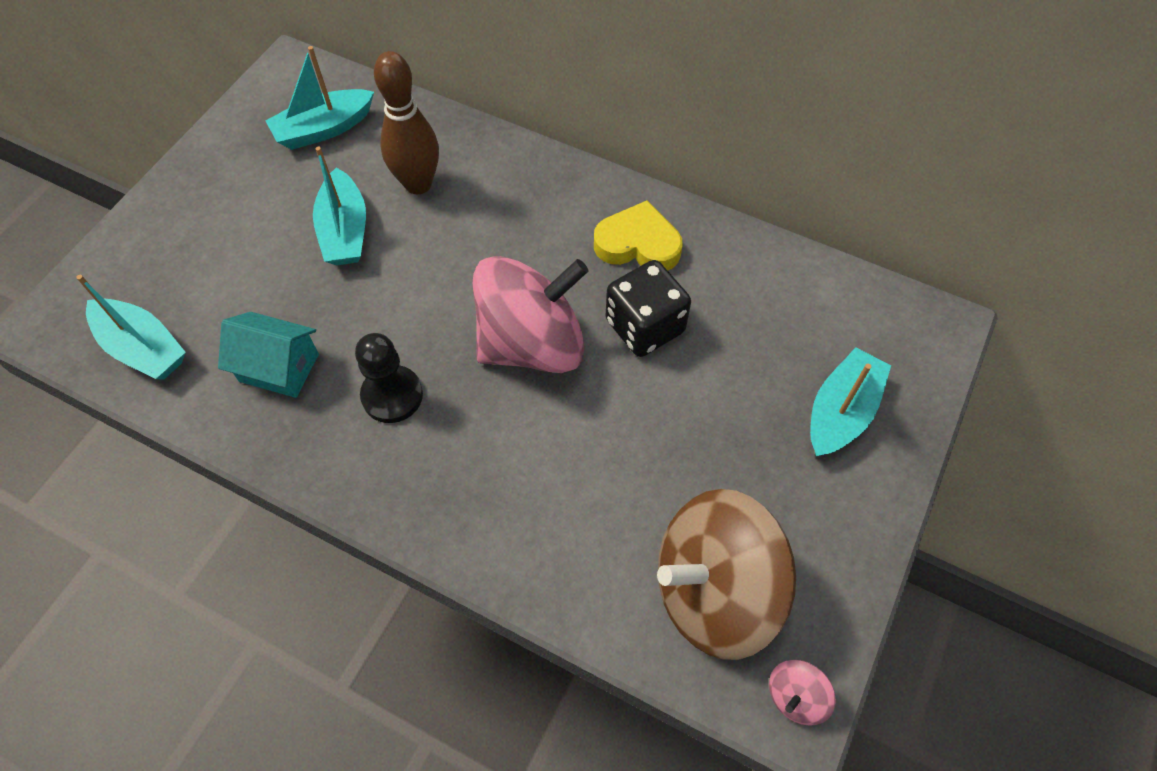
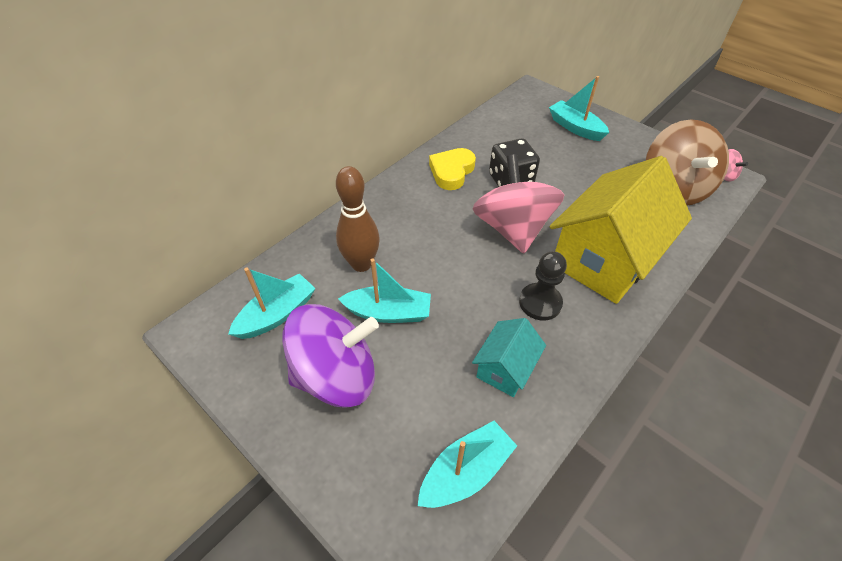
camera: 75 degrees left, 10 degrees down
turquoise boat [266,46,374,150] -> turquoise boat turned 120 degrees counterclockwise [228,268,316,339]
none -> purple spinning top [283,304,379,408]
none -> yellow house [550,156,692,304]

